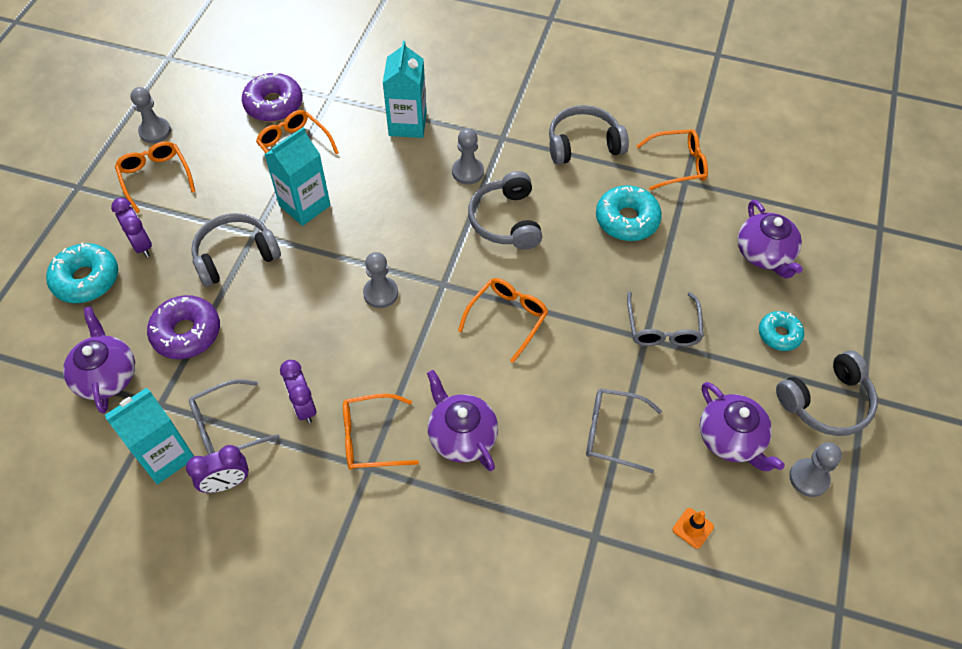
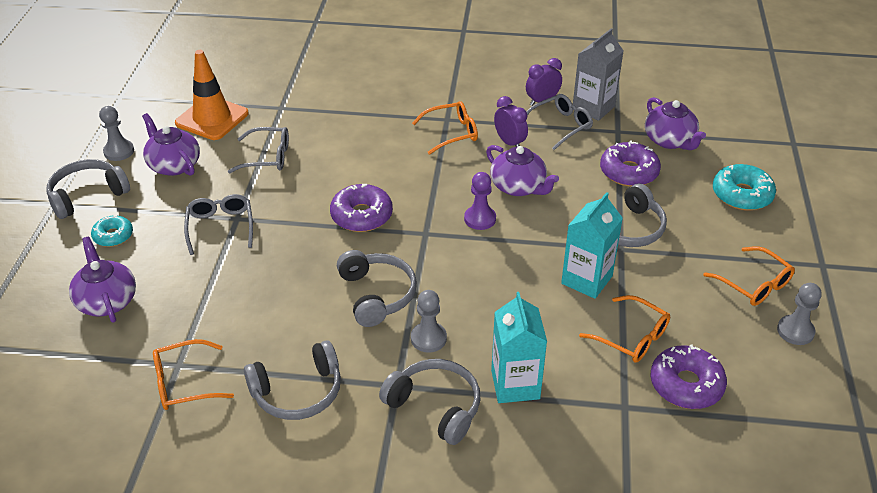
camera: 170 degrees right, 15 degrees down
turquoise carton [104,388,194,485] -> grey carton [573,28,623,121]
purple clock [111,198,152,257] -> none
grey pawn [363,252,398,308] -> purple pawn [464,172,496,230]
purple teapot [427,370,498,471] -> purple teapot moved to [486,145,559,196]
orange glasses [458,278,548,363] -> purple donut [330,184,393,232]
turquoise donut [596,185,662,241] -> none
orange traffic cone [673,508,714,549] -> orange traffic cone [175,50,249,140], size x2.48
none -> grey headphones [379,359,480,445]

